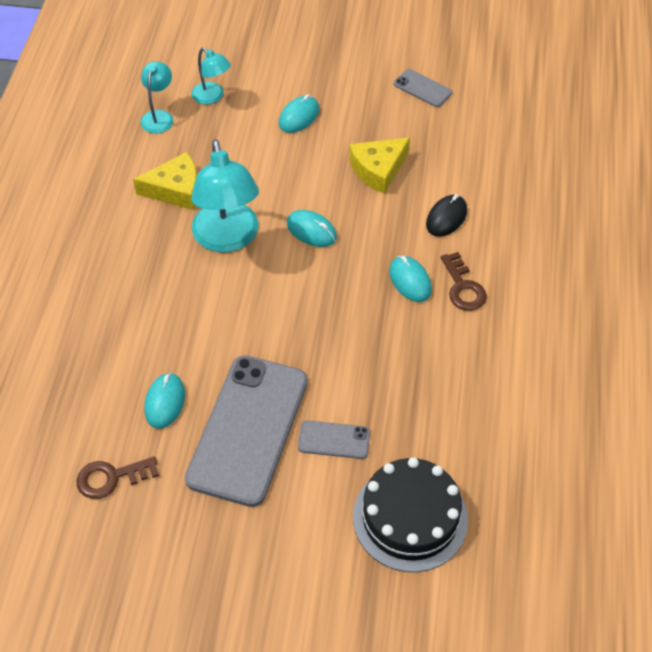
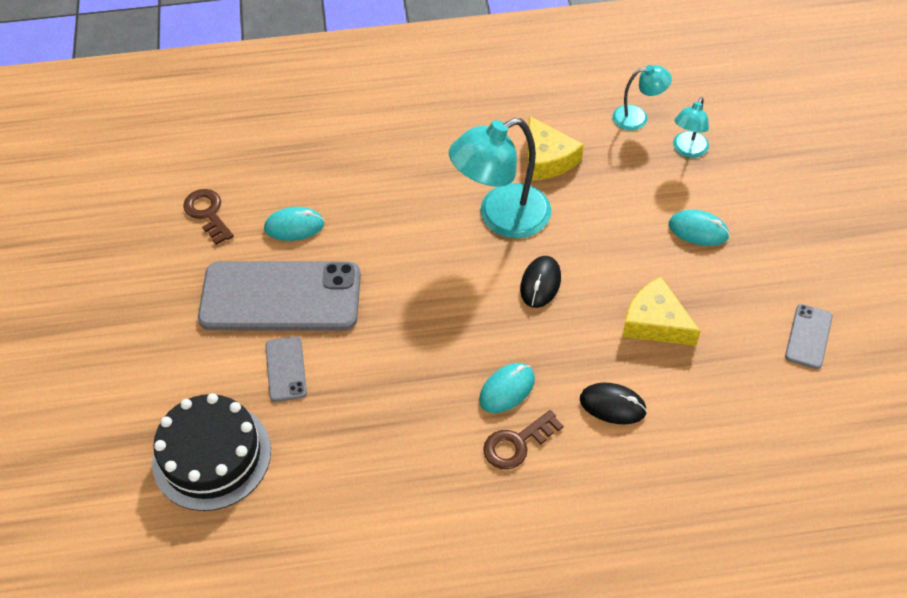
camera: 75 degrees right, 0 degrees up
turquoise mouse [287,210,337,247] -> black mouse [520,256,561,308]

